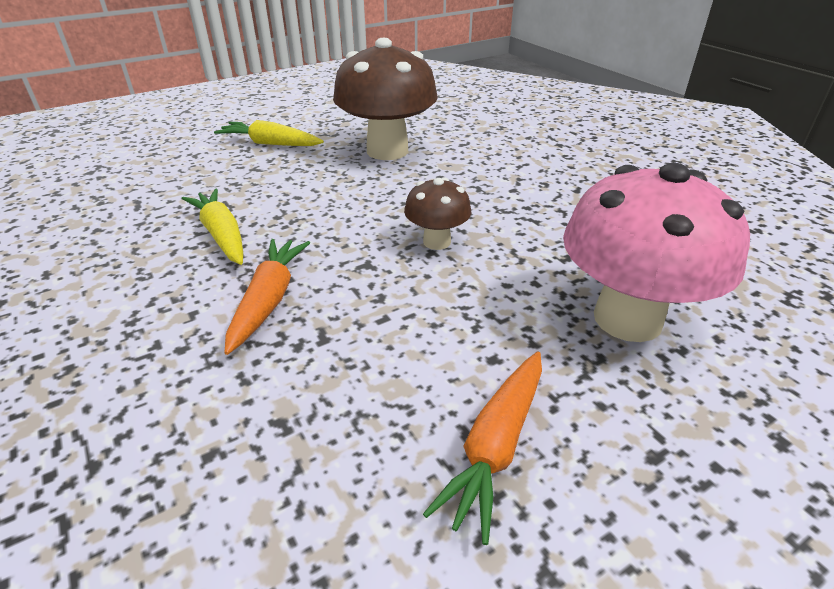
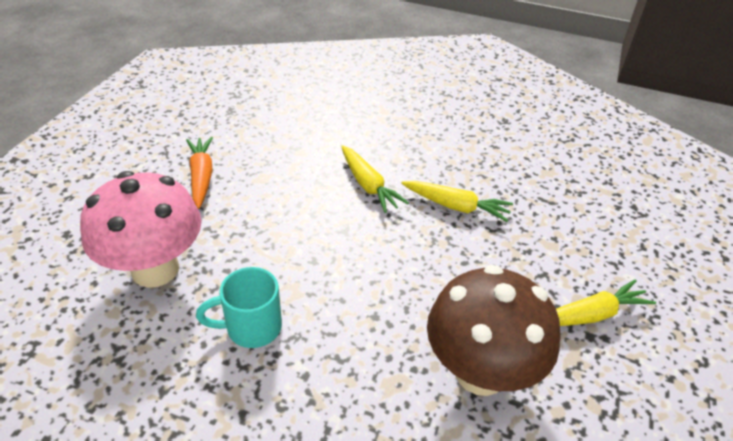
camera: 140 degrees right, 5 degrees up
orange carrot [225,239,310,355] -> yellow carrot [341,145,409,213]
brown mushroom [404,178,471,250] -> none
none -> turquoise mug [196,267,282,348]

